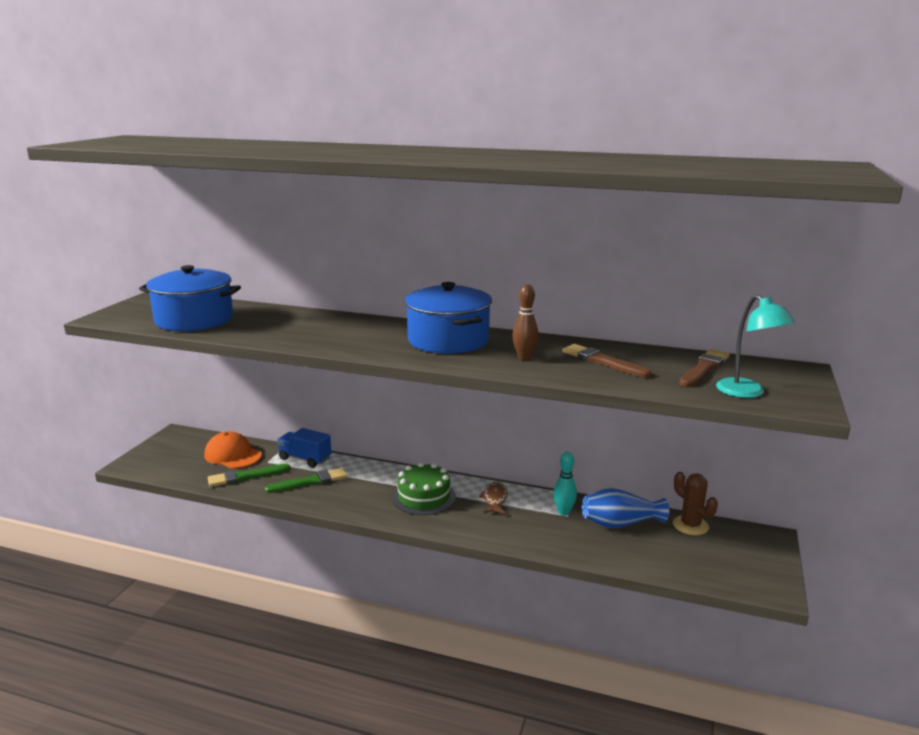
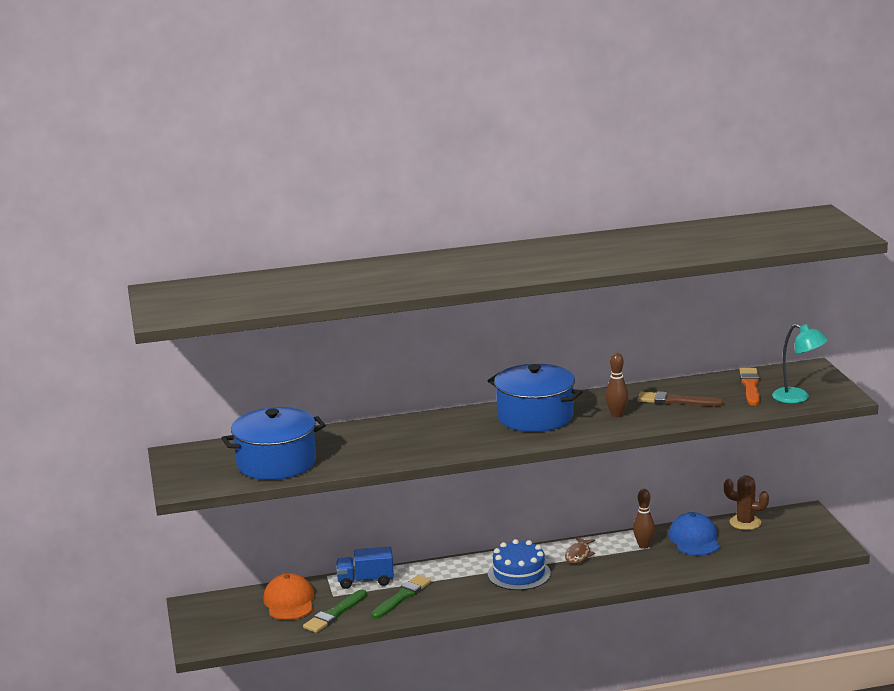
camera: 30 degrees left, 0 degrees up
orange cap [205,431,262,469] -> orange cap turned 75 degrees clockwise [263,573,314,620]
green cake [392,462,456,515] -> blue cake [488,539,551,590]
brown fish [478,482,508,514] -> brown fish turned 135 degrees counterclockwise [565,537,595,564]
turquoise bowling pin [553,452,577,516] -> brown bowling pin [633,489,655,549]
blue vase [582,488,669,528] -> blue cap [668,512,720,555]
brown brush [679,349,730,387] -> orange brush [739,368,760,406]

